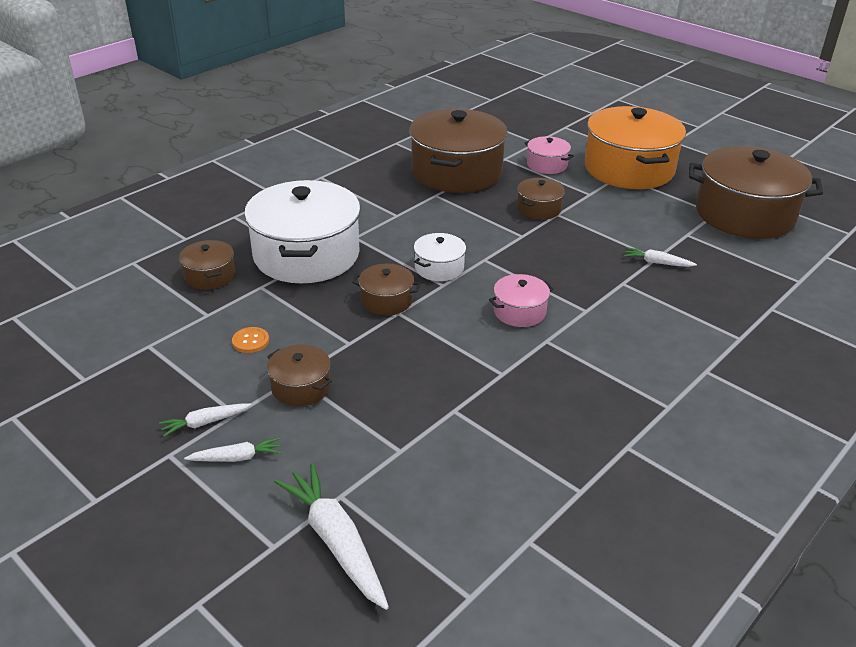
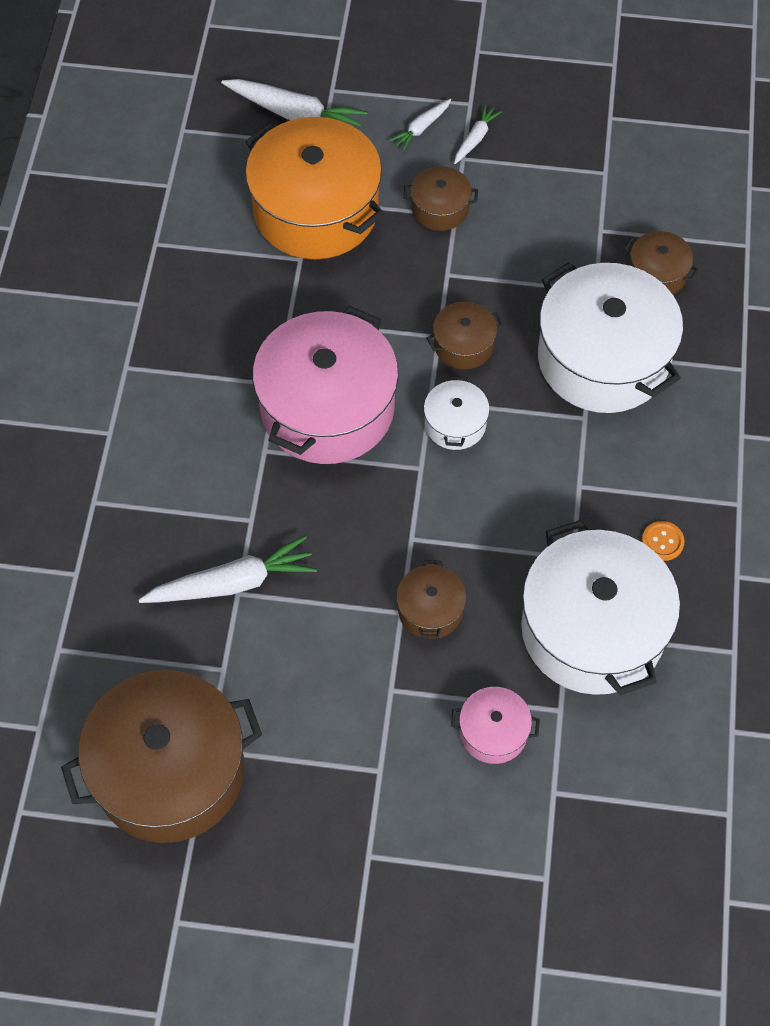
camera: 145 degrees right, 25 degrees up
orange button [232,327,269,353] -> orange button moved to [642,521,685,561]
brown pot [409,109,508,193] -> white pot [521,520,680,696]
pink pot [489,274,554,327] -> pink pot [253,306,399,464], size x2.18
orange pot [585,106,686,189] -> orange pot moved to [245,117,384,259]
white carrot [624,247,697,267] -> white carrot [138,536,317,603], size x1.87

